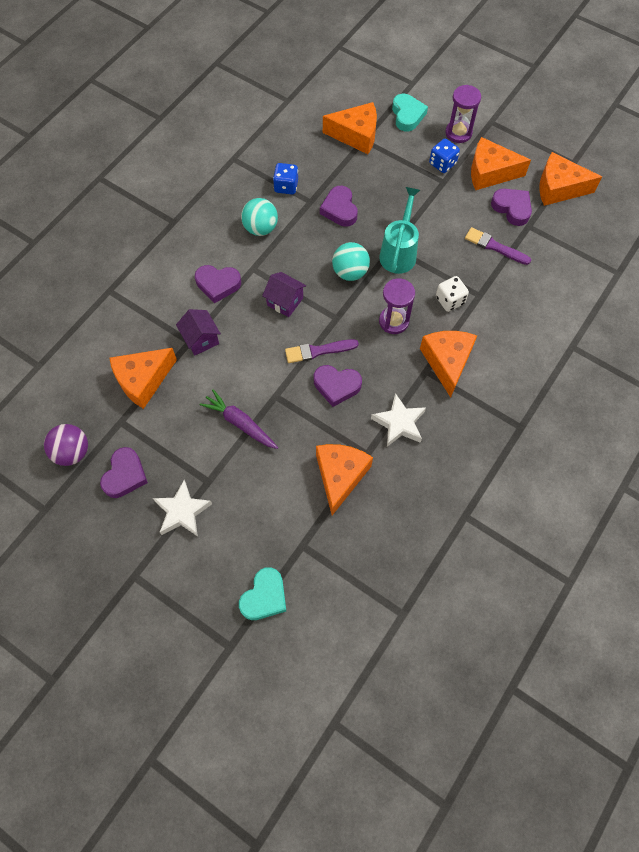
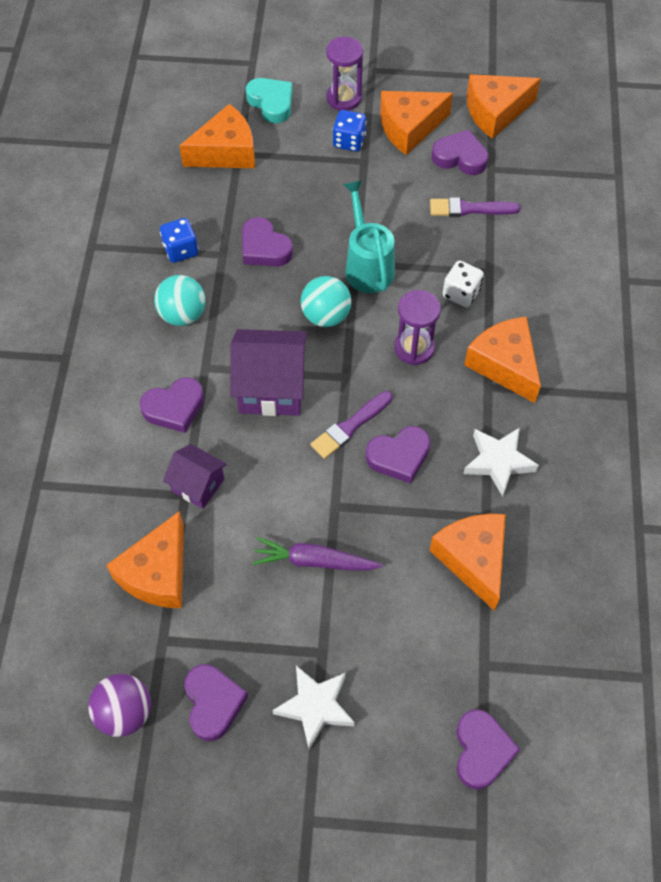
camera: 30 degrees left, 5 degrees down
turquoise heart [239,567,286,620] -> purple heart [456,709,520,790]
purple house [262,272,306,317] -> purple house [230,329,307,416], size x1.67

